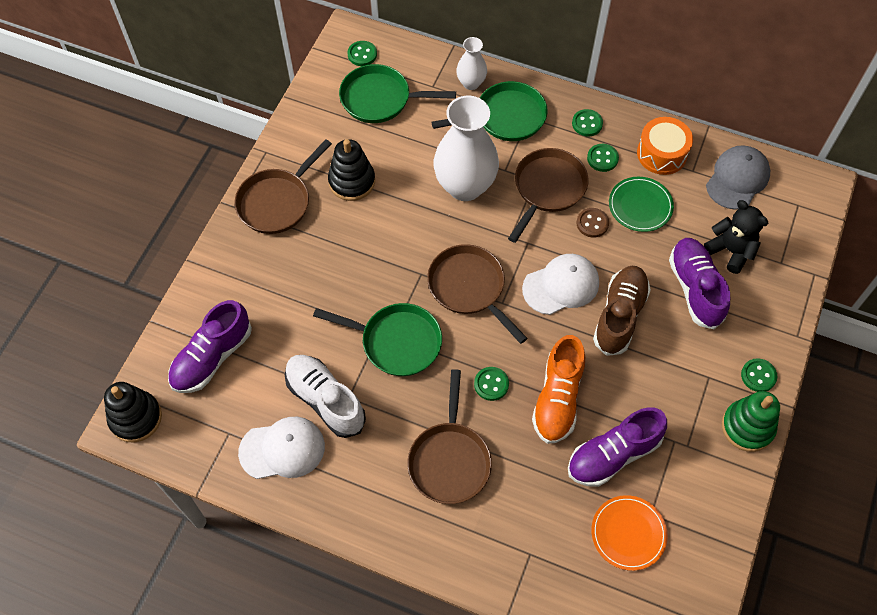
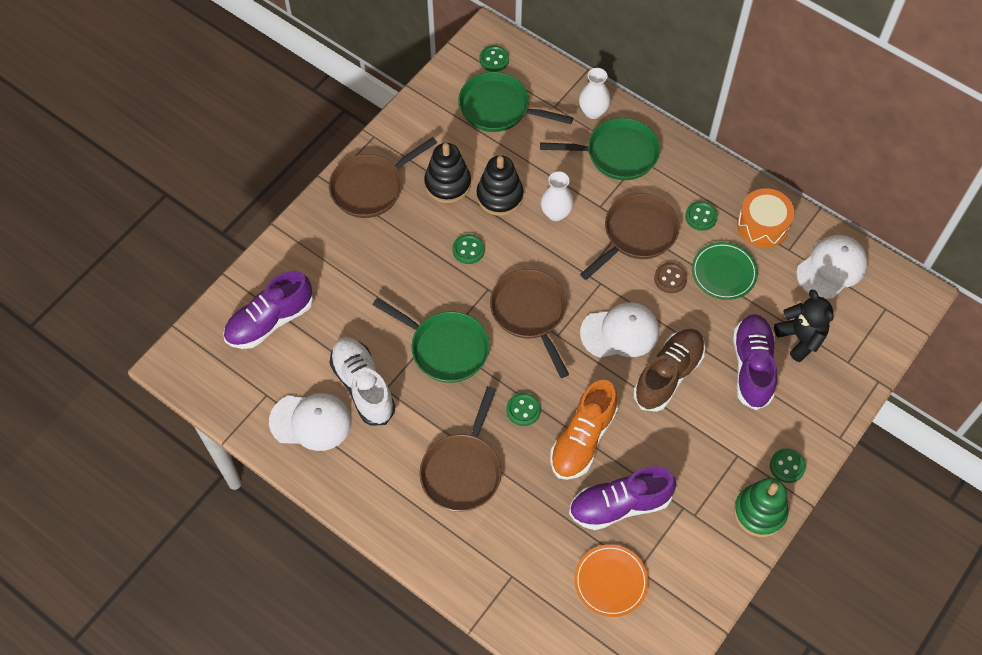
camera: 15 degrees right, 0 degrees up
black stacking toy [104,382,162,442] -> black stacking toy moved to [477,155,524,216]
white vase [433,96,499,201] -> white vase [541,171,574,221], size x0.51
green button [572,109,603,136] -> green button moved to [452,234,485,264]
grey cap [706,145,770,210] -> white cap [796,235,868,299]

